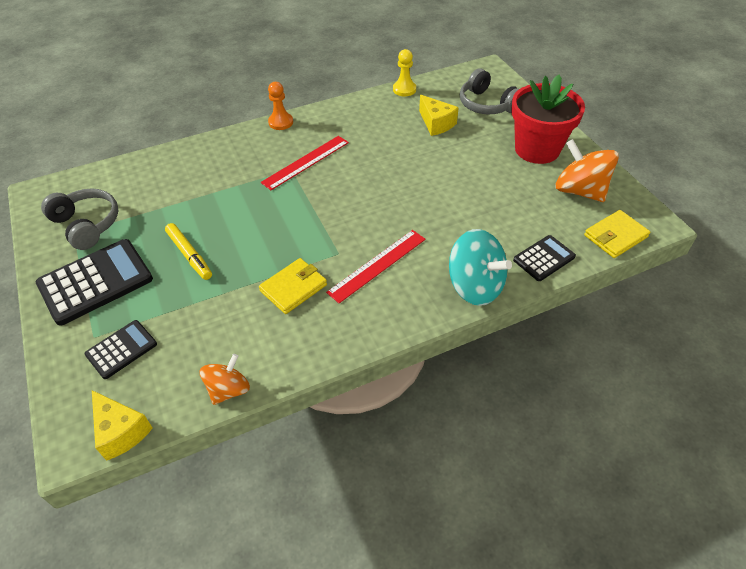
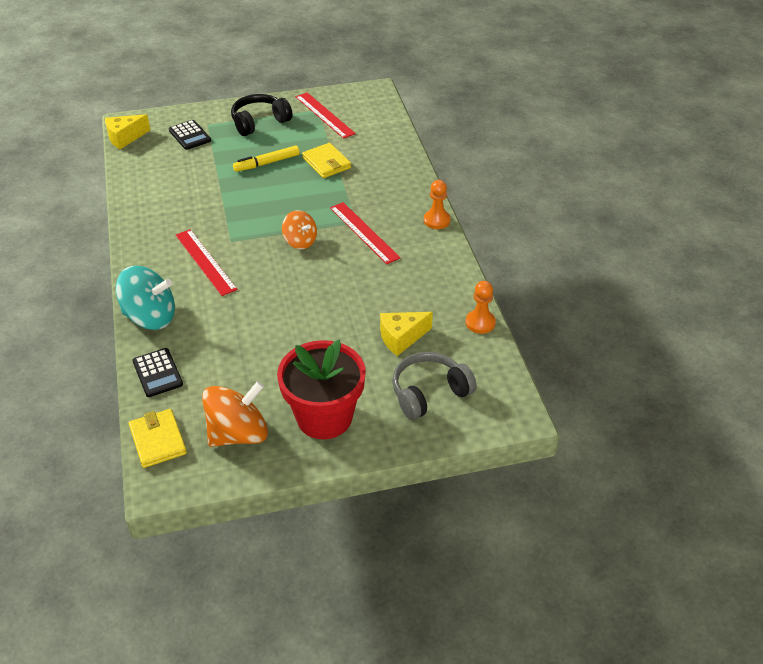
camera: 100 degrees right, 5 degrees down
black calculator [36,239,153,326] -> black headphones [231,94,293,136]
grey headphones [41,188,119,250] -> red ruler [296,93,356,139]
orange spinning top [200,354,250,405] -> orange spinning top moved to [282,210,317,249]
yellow wallet [259,258,327,314] -> yellow wallet moved to [302,143,351,178]
yellow pawn [393,49,416,96] -> orange pawn [466,281,496,334]
turquoise spinning top [449,229,512,306] -> turquoise spinning top turned 135 degrees counterclockwise [116,266,175,330]

